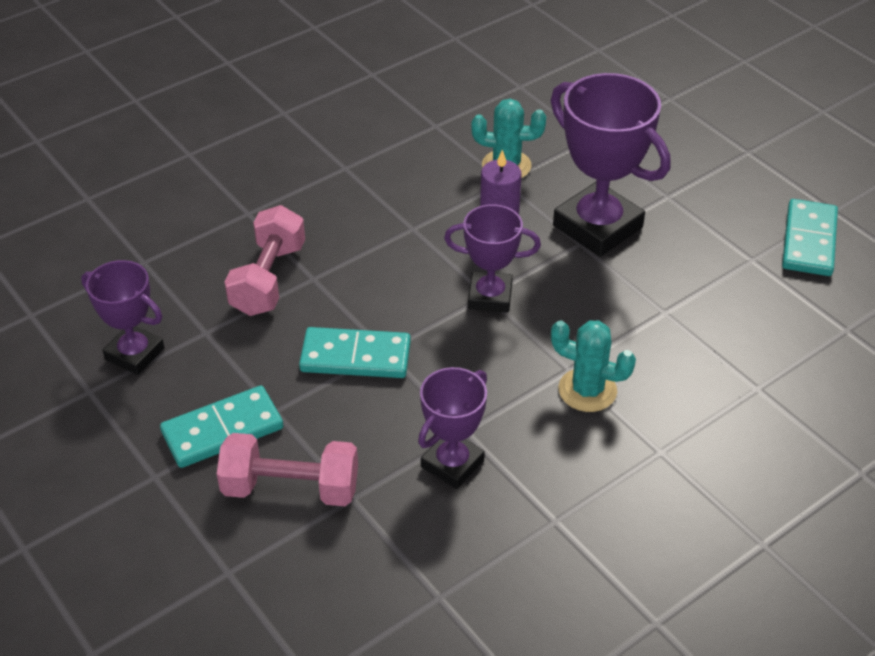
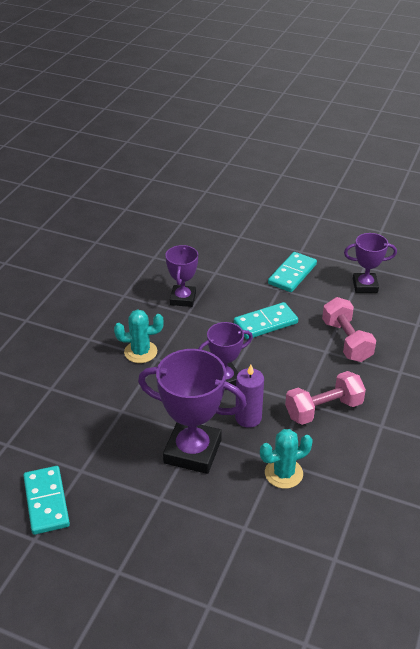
camera: 150 degrees right, 5 degrees down
pink dumbbell [217,433,358,506] -> pink dumbbell moved to [285,371,366,425]

